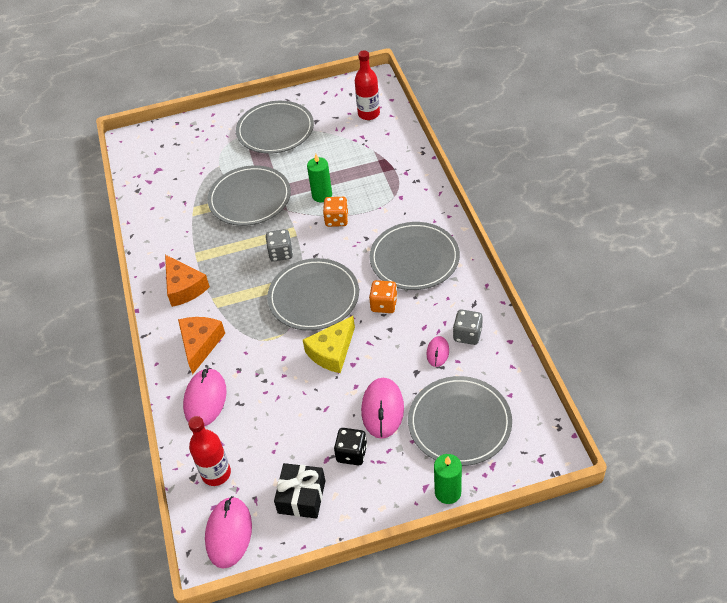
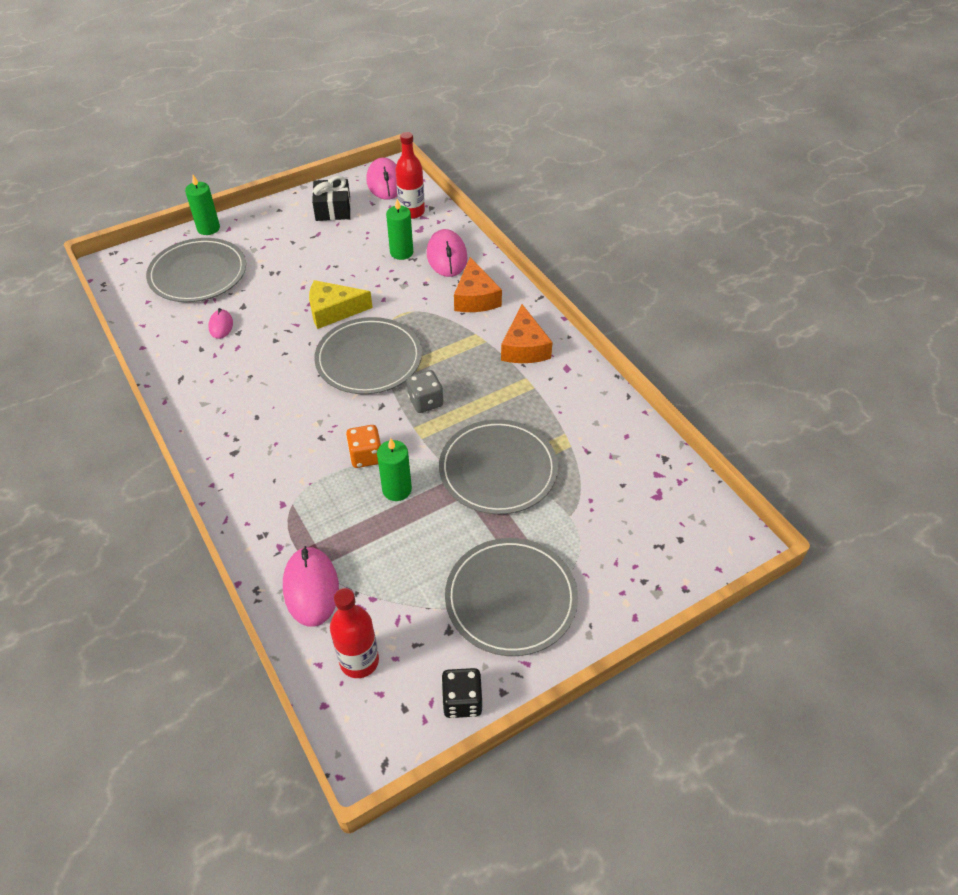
camera: 160 degrees right, 0 degrees up
orange cheese [165,255,210,307] -> orange cheese turned 135 degrees counterclockwise [501,304,553,363]
yellow cheese [303,316,355,373] -> yellow cheese turned 120 degrees counterclockwise [309,280,373,329]
black dice [334,428,367,465] -> black dice moved to [441,668,483,718]
pink mouse [361,378,404,439] -> pink mouse moved to [283,546,339,626]
orange dice [369,280,398,313] -> none
grey plate [370,222,460,290] -> none
grey dice [453,309,483,345] -> none
none -> green candle [386,199,413,260]

